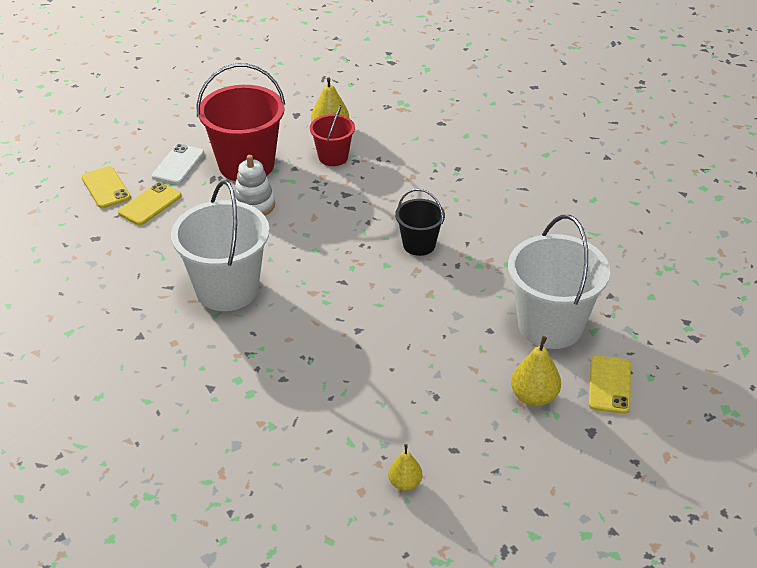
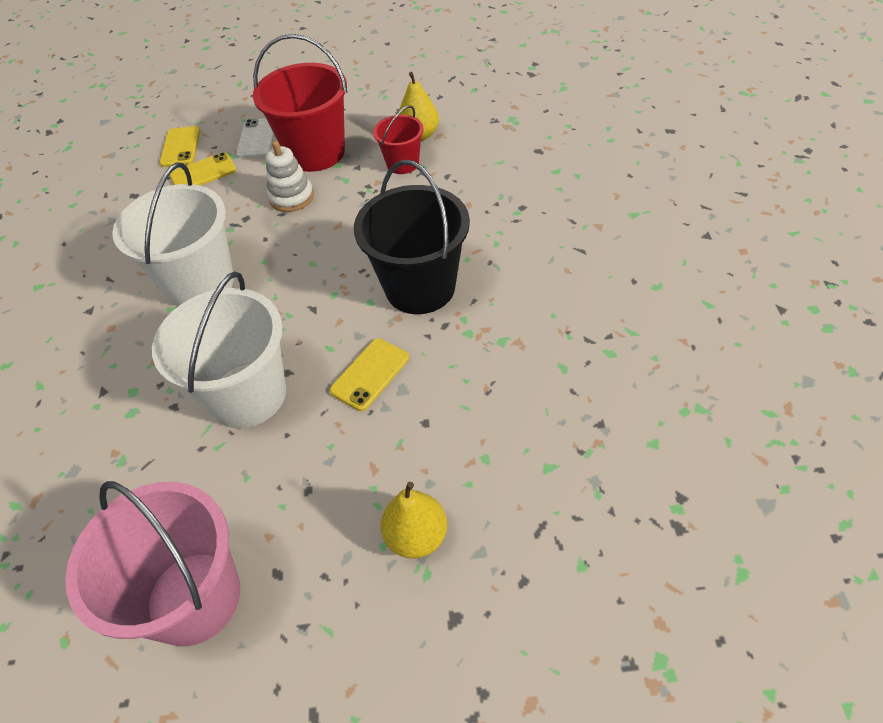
camera: 30 degrees right, 10 degrees up
white phone [152,144,204,184] -> white phone turned 45 degrees counterclockwise [236,118,274,158]
yellow pear [388,444,422,491] -> pink bucket [65,481,240,646]
black bucket [395,189,445,256] -> black bucket [354,160,470,314], size x1.85
white bucket [508,215,610,349] -> white bucket moved to [152,271,286,428]
yellow phone [589,356,631,414] -> yellow phone moved to [330,338,409,411]

